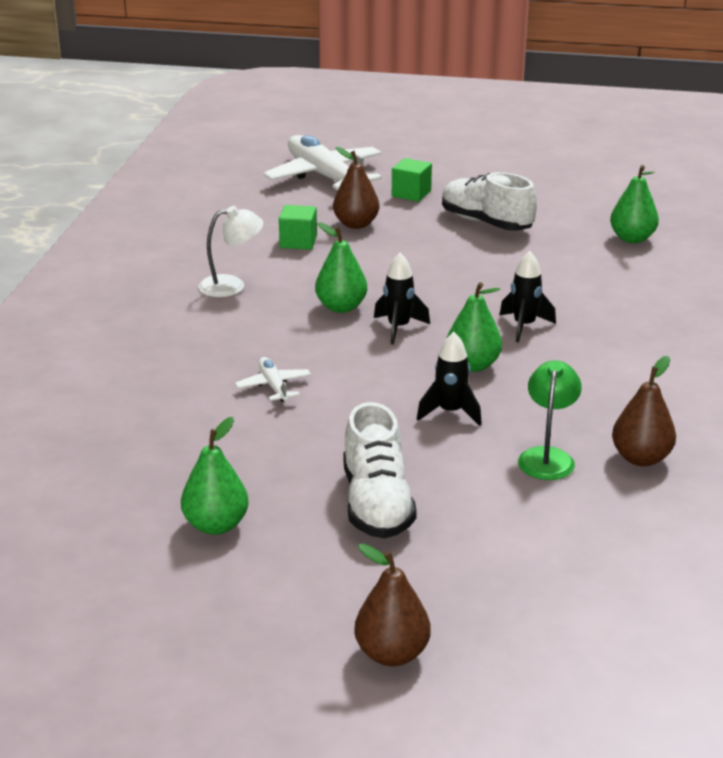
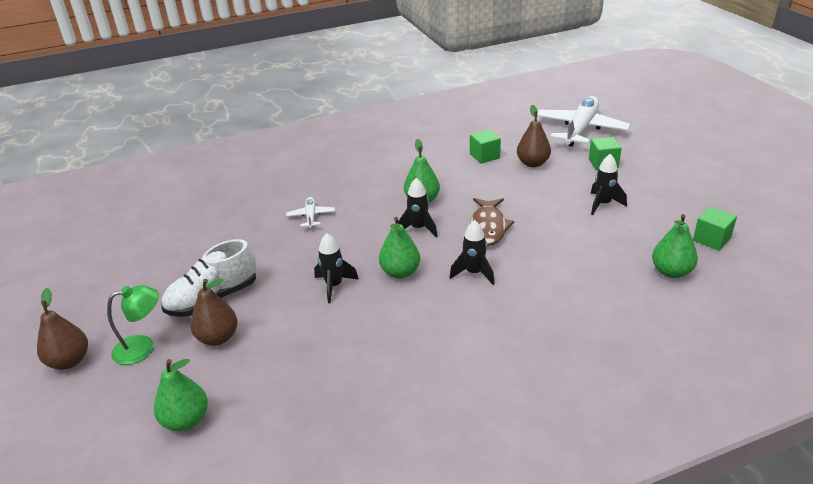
camera: 60 degrees right, 5 degrees up
green pear [181,417,249,535] -> green pear moved to [154,359,208,431]
white lamp [199,206,263,297] -> none
white plane [235,357,311,402] -> white plane turned 45 degrees counterclockwise [286,197,335,228]
white shoe [442,172,537,231] -> black rocket [591,154,627,215]
green lamp [518,360,582,480] -> green lamp moved to [107,285,159,365]
brown pear [612,356,676,466] -> brown pear moved to [190,279,238,346]
none -> brown fish [470,198,514,246]
none -> green cube [693,207,737,251]

